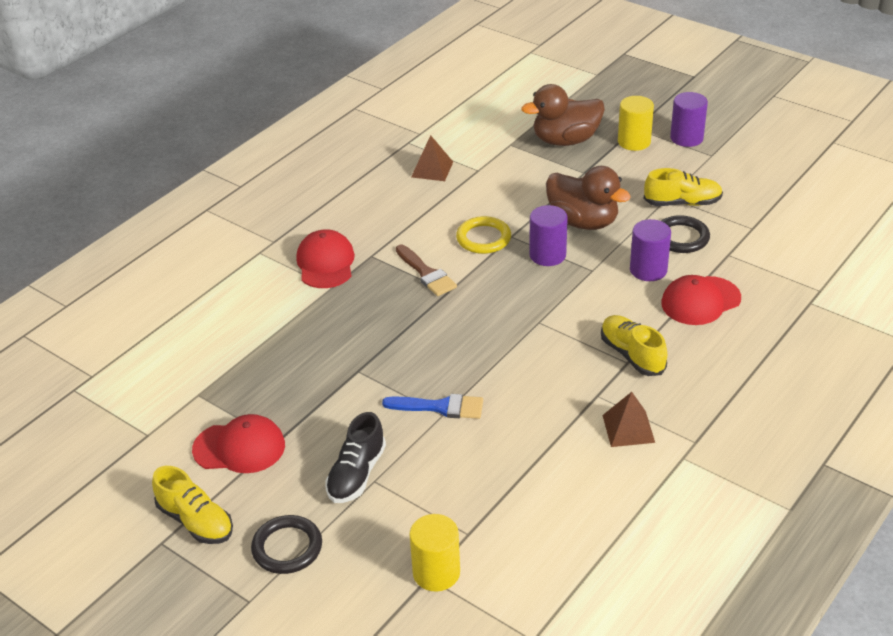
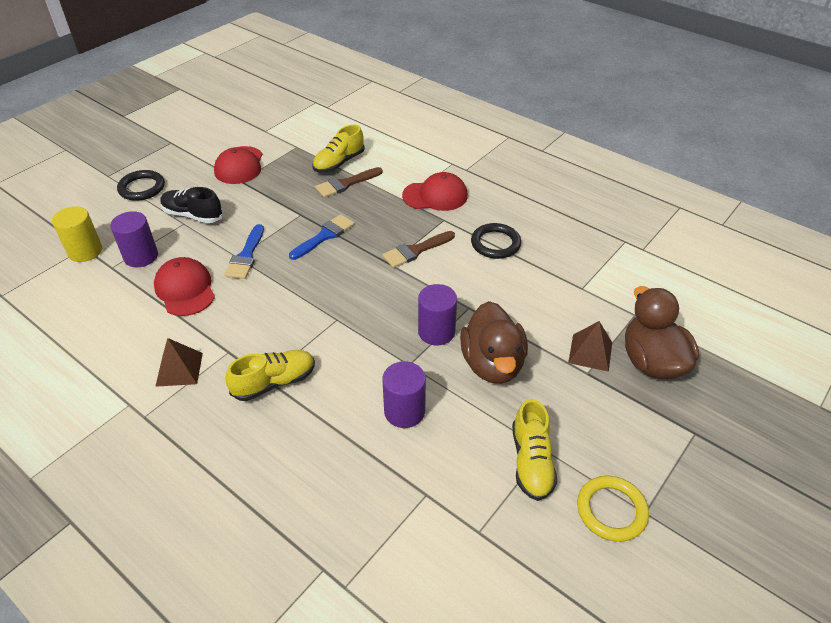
camera: 90 degrees right, 5 degrees up
yellow shoe [152,466,233,544] -> yellow shoe moved to [312,125,365,173]
brown pyramid [411,135,453,181] -> brown pyramid moved to [568,321,612,372]
yellow ring [456,216,511,254] -> yellow ring moved to [577,475,649,542]
brown duck [546,166,631,230] -> brown duck turned 45 degrees counterclockwise [460,301,528,384]
yellow cylinder [618,96,654,151] -> none
black ring [661,215,710,253] -> black ring moved to [471,223,521,259]
red cap [661,275,741,325] -> red cap moved to [154,257,215,316]
purple cylinder [670,92,708,147] -> purple cylinder moved to [110,211,158,267]
none -> blue brush [289,214,355,260]
none -> brown brush [315,167,383,198]

